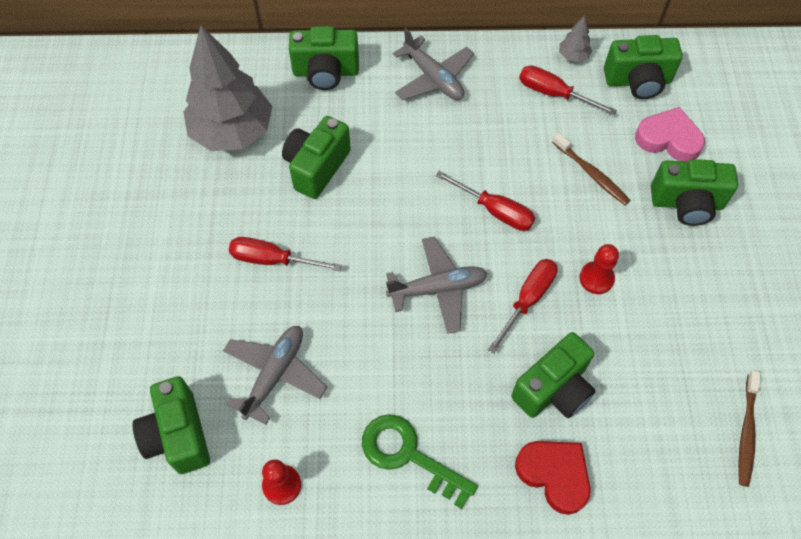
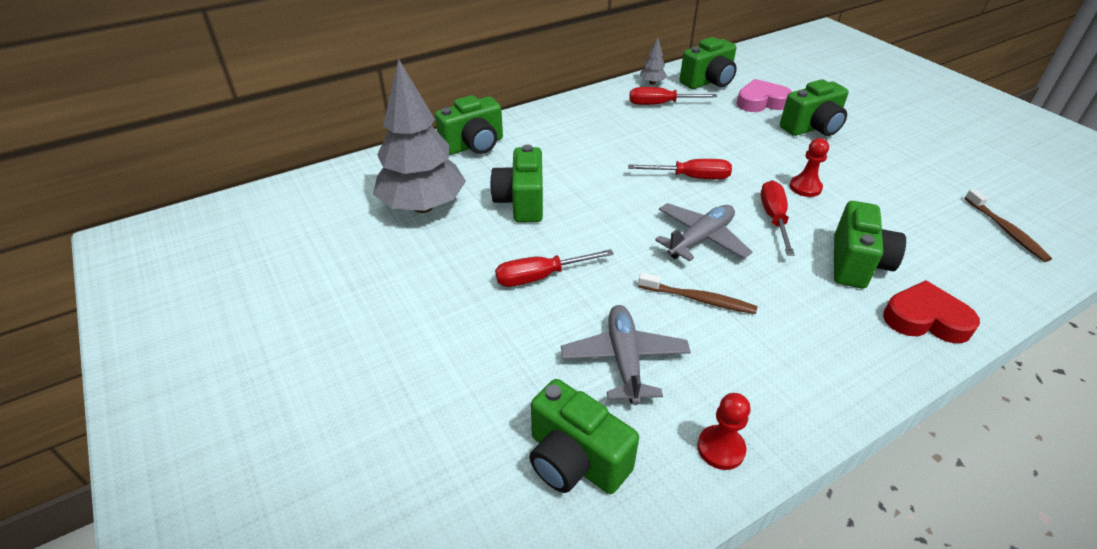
camera: 30 degrees left, 20 degrees down
green key [362,414,478,509] -> none
grey plane [393,28,474,100] -> none
brown toothbrush [552,133,631,205] -> brown toothbrush moved to [638,272,757,314]

